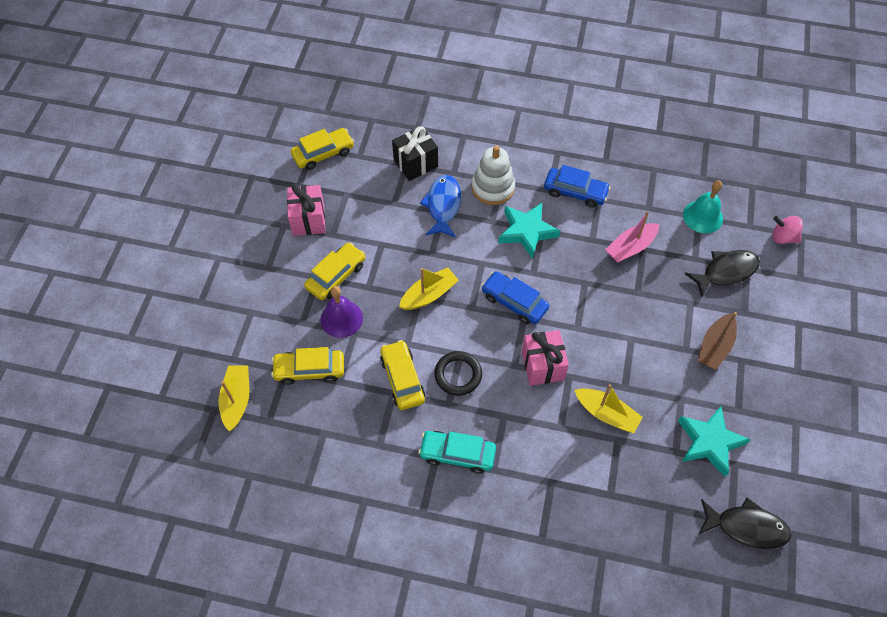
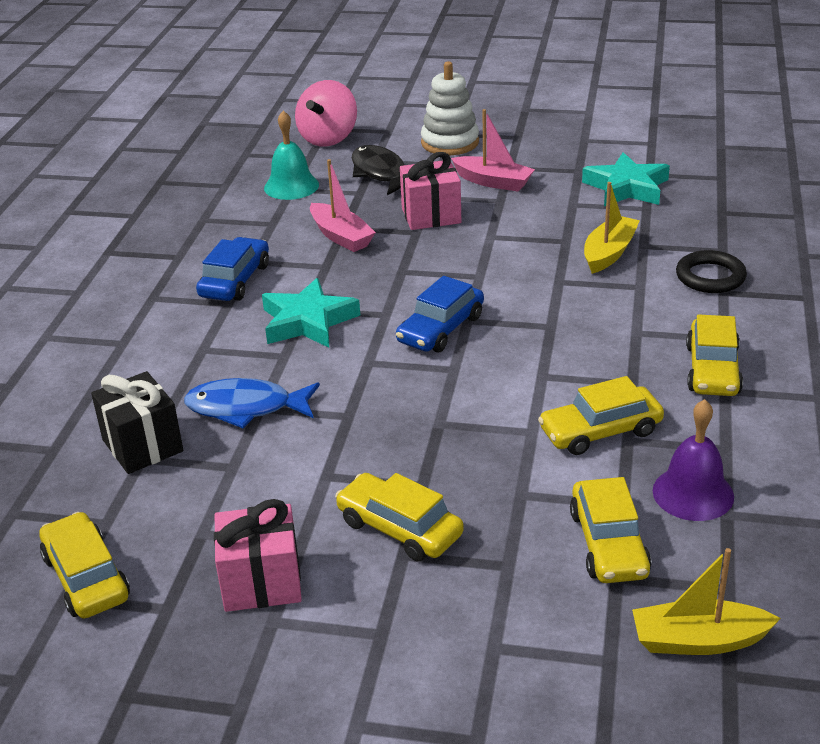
camera: 90 degrees left, 25 degrees down
purple bell [320,286,363,338] -> purple bell moved to [653,399,734,521]
yellow boat [399,268,459,310] -> none
turquoise car [418,431,496,474] -> yellow car [686,314,743,396]
black ring [434,351,482,396] -> black ring moved to [676,250,747,293]
white stacking toy [472,146,515,205] -> white stacking toy moved to [421,62,479,155]
pink gift [522,330,569,386] -> pink gift moved to [400,152,461,230]
brown boat [698,312,737,370] -> pink boat [451,109,535,192]
black fish [699,498,792,549] -> none
pink spinning top [772,216,803,244] -> pink spinning top [295,80,357,147], size x1.56

